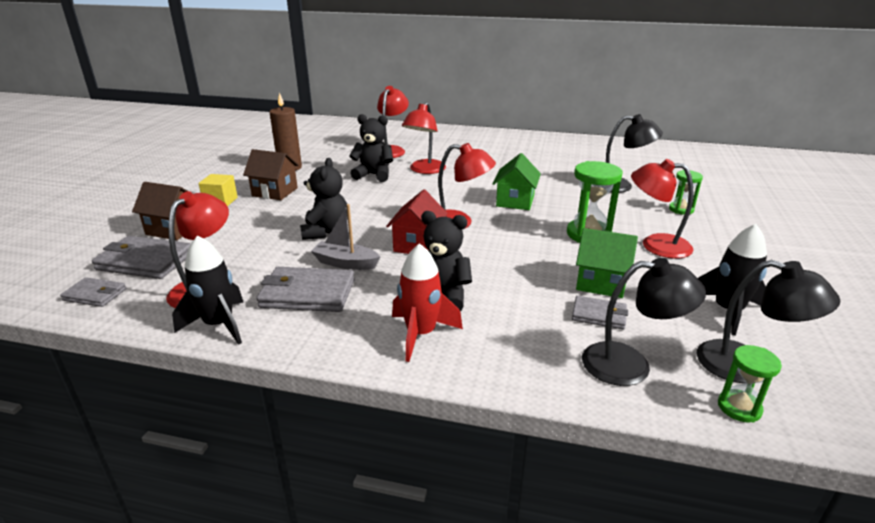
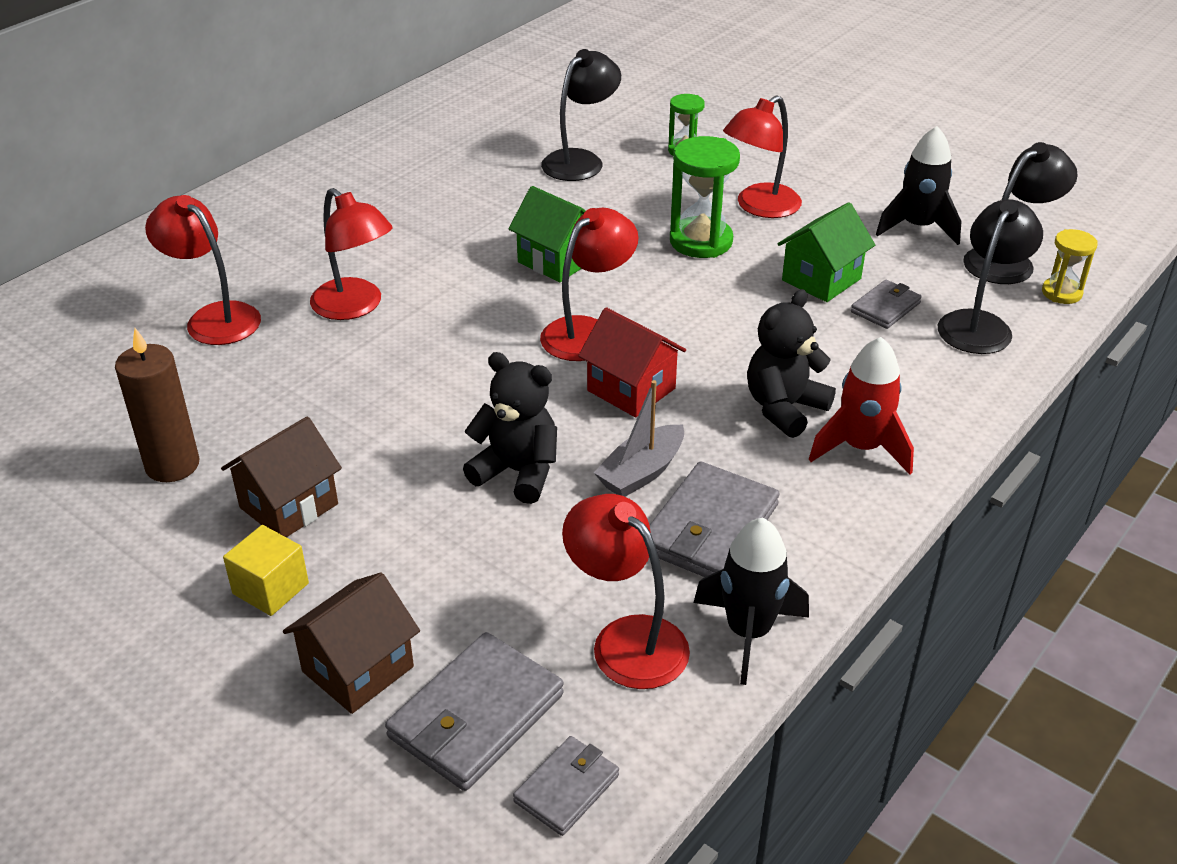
camera: 65 degrees left, 10 degrees up
black teddy bear [349,114,393,182] -> none
green hourglass [718,345,782,423] -> yellow hourglass [1042,229,1098,304]

